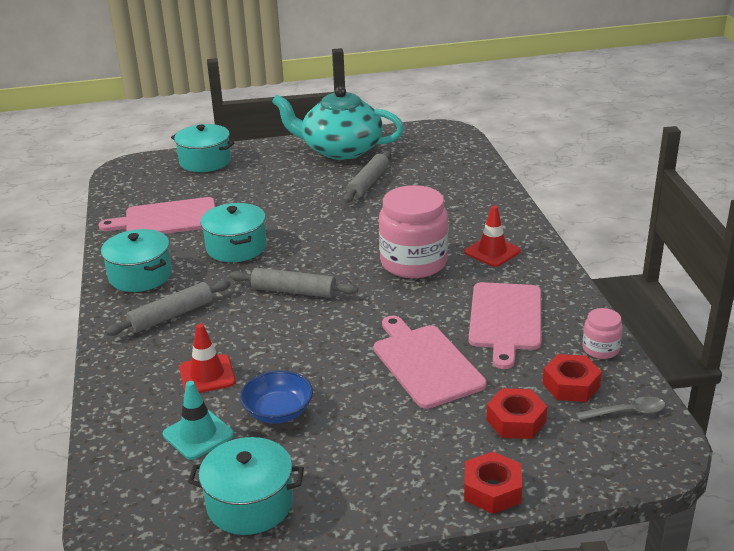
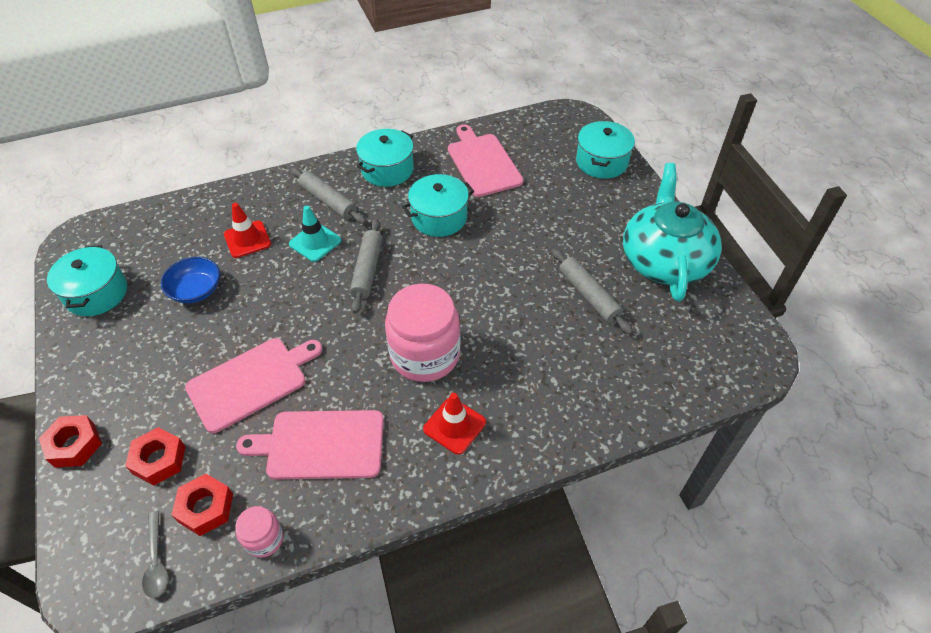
camera: 80 degrees right, 20 degrees up
turquoise traffic cone [163,381,234,460] -> turquoise traffic cone moved to [289,206,341,262]
grey rolling pin [344,151,391,203] -> grey rolling pin turned 45 degrees clockwise [552,248,633,335]

